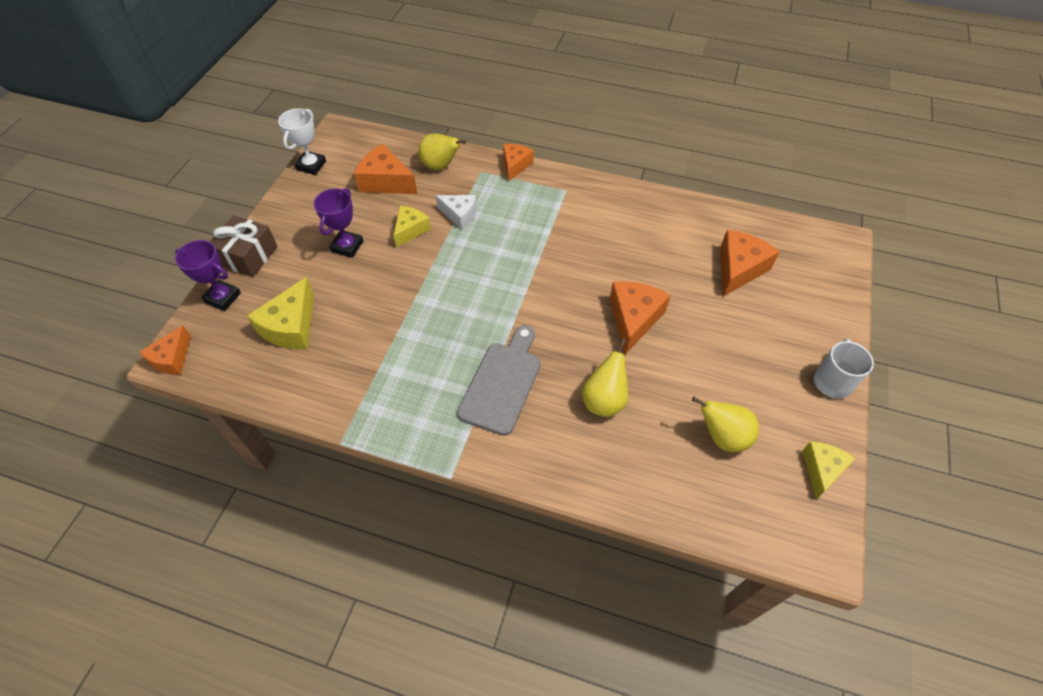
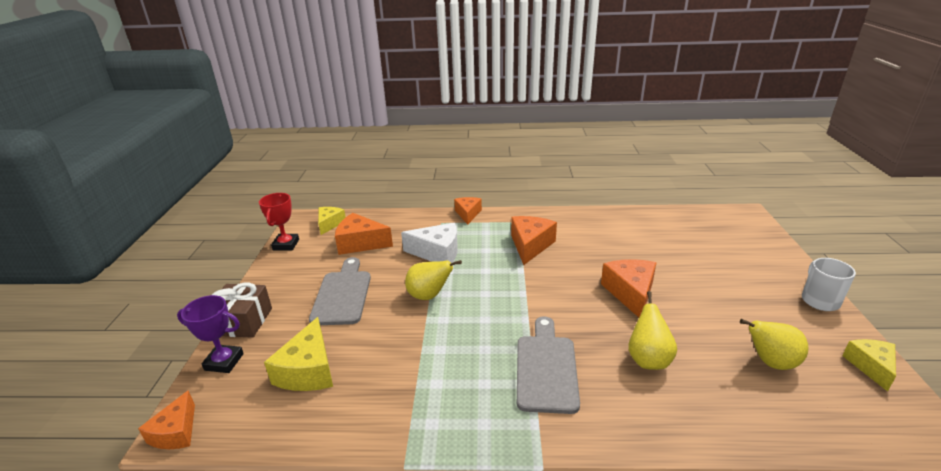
camera: 15 degrees left, 25 degrees down
white trophy [278,108,326,175] -> red trophy [259,193,299,250]
purple trophy [314,188,363,258] -> grey cutting board [309,257,371,325]
yellow cheese [393,206,431,247] -> yellow cheese moved to [318,207,346,235]
yellow pear [418,133,466,170] -> yellow pear moved to [405,260,462,300]
white cheese [436,195,477,229] -> white cheese [401,223,458,263], size x1.52
orange cheese [720,230,780,297] -> orange cheese moved to [511,216,557,265]

